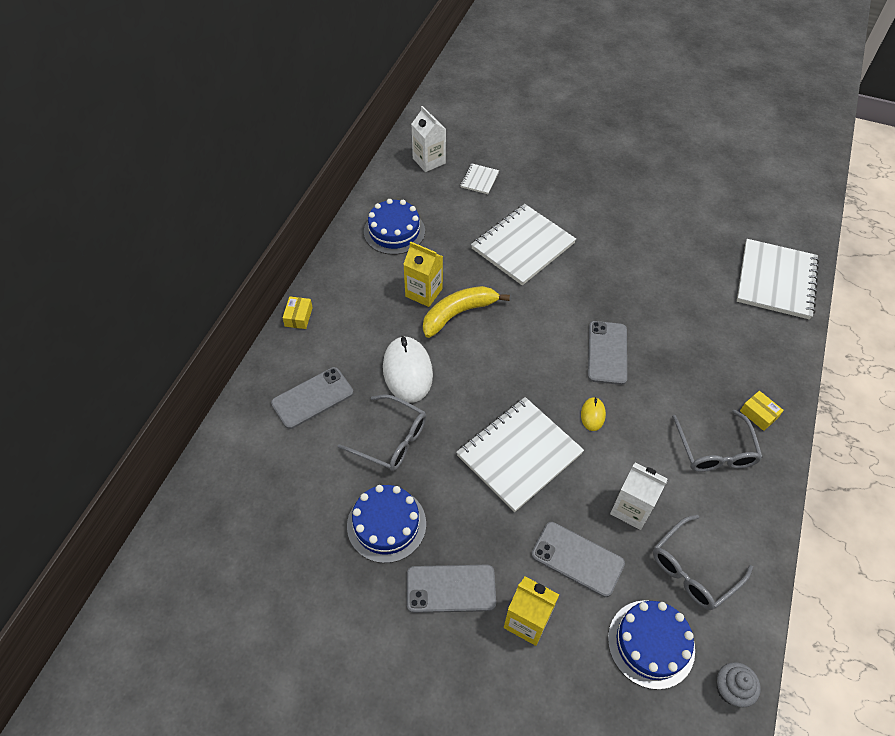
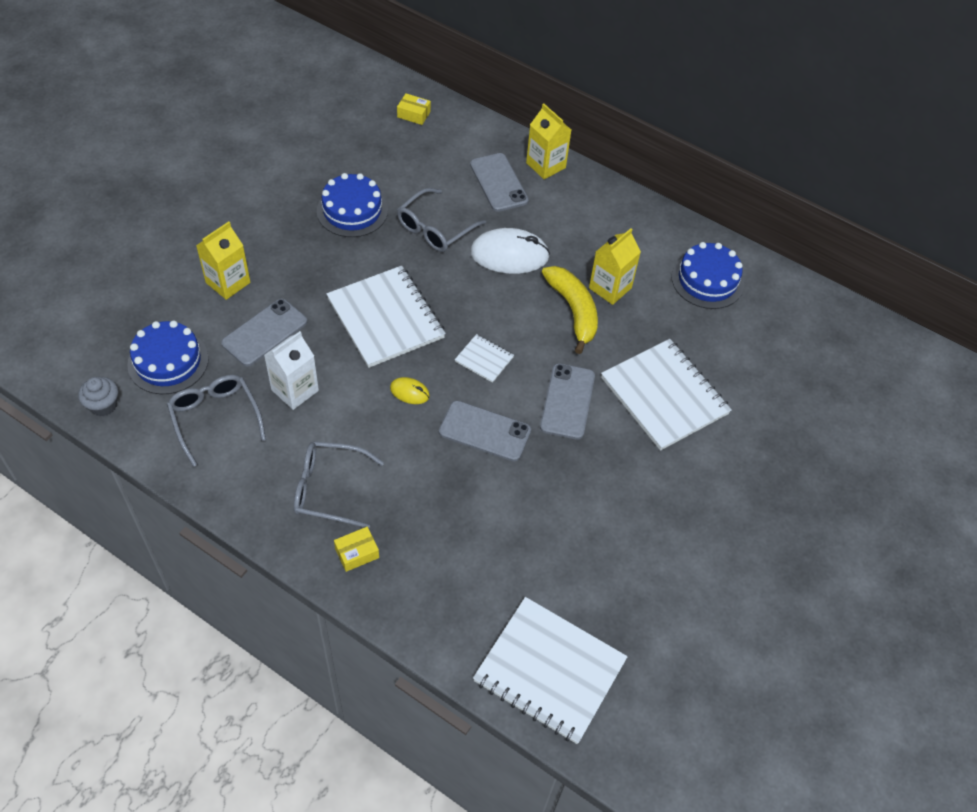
camera: 100 degrees right, 0 degrees up
yellow box [283,297,313,329] -> yellow box moved to [397,93,431,125]
grey phone [407,565,496,613] -> grey phone moved to [540,363,595,440]
white carton [412,106,446,172] -> none
white notebook [460,163,499,194] -> white notebook moved to [455,334,514,383]
none -> yellow carton [526,103,571,179]

